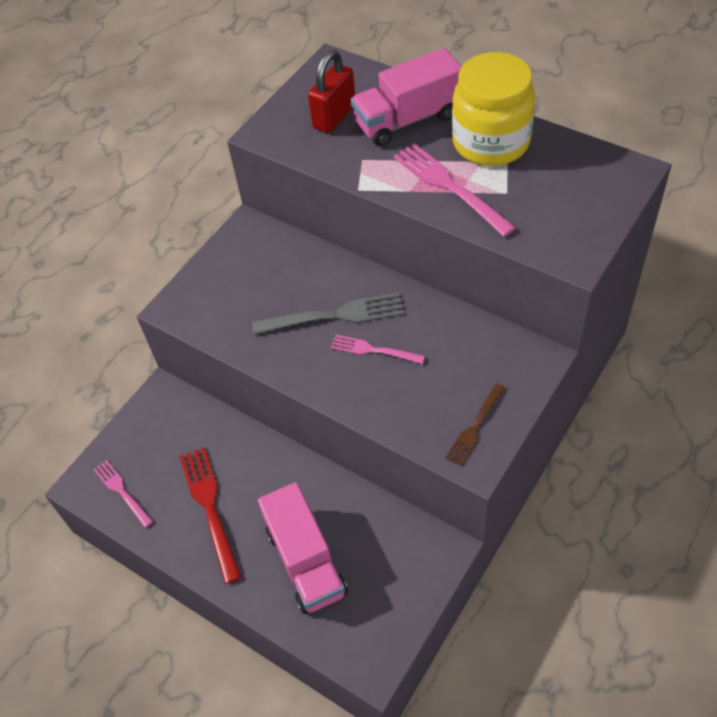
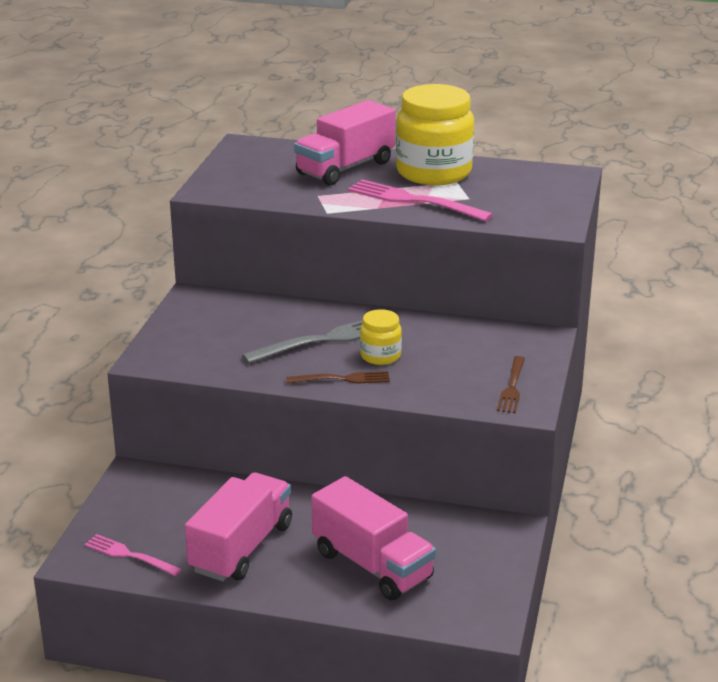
camera: 25 degrees left, 25 degrees down
red fork [179,447,242,584] -> pink truck [185,473,292,582]
red padlock [308,50,355,133] -> none
pink fork [331,335,425,364] -> yellow jar [360,309,402,365]
none -> brown fork [286,371,390,384]

